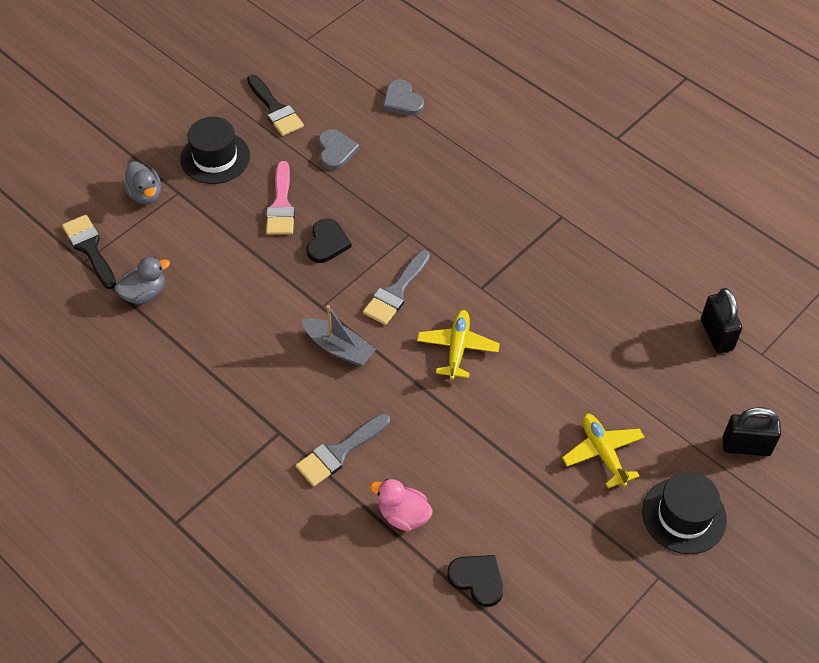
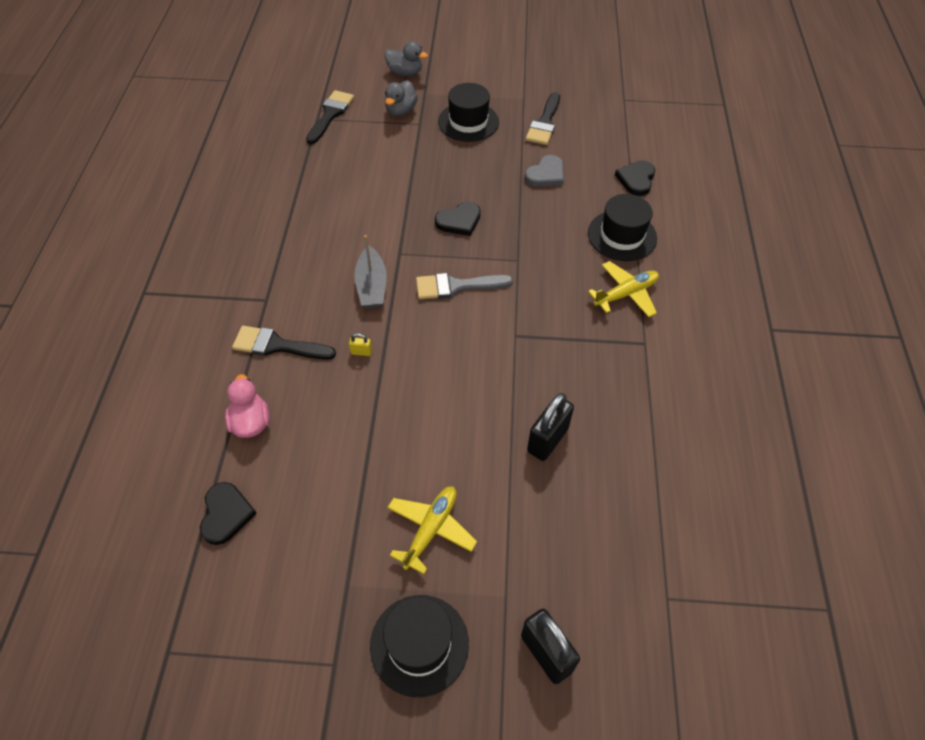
camera: 50 degrees right, 0 degrees up
grey duck [114,257,170,304] -> grey duck moved to [384,41,428,76]
pink brush [266,161,295,235] -> none
grey brush [296,413,390,487] -> black brush [232,326,336,360]
grey heart [383,79,424,116] -> black heart [615,160,655,196]
yellow plane [417,310,500,380] -> yellow plane moved to [588,261,659,317]
black padlock [701,288,742,354] -> black padlock moved to [527,393,574,461]
none -> yellow padlock [349,333,372,356]
none -> black hat [588,194,657,261]

